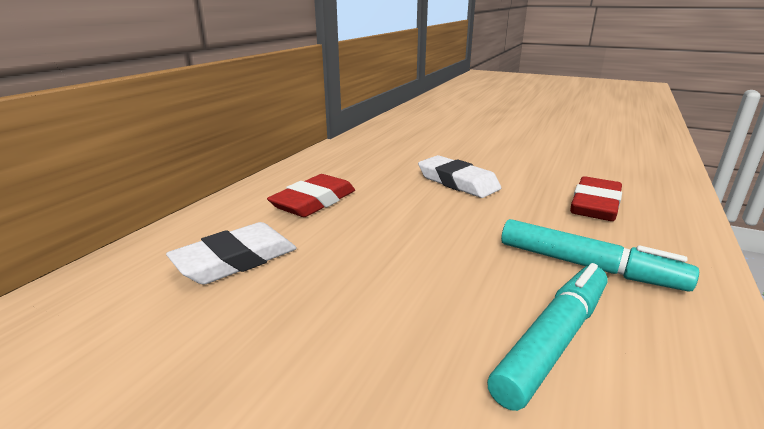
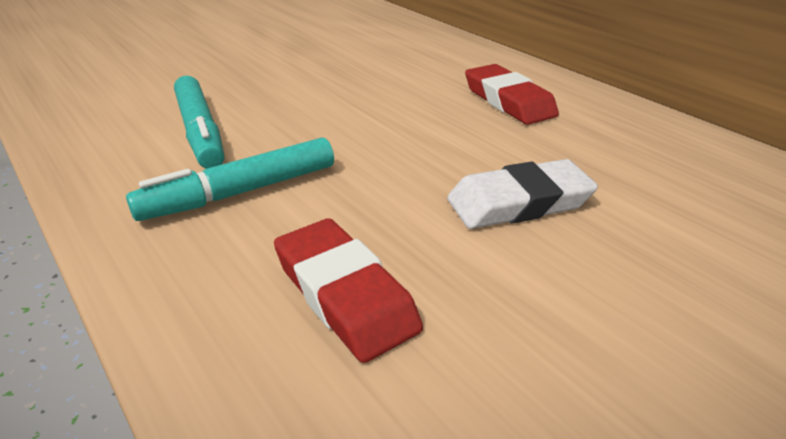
camera: 115 degrees right, 10 degrees up
white eraser [166,222,297,285] -> none

